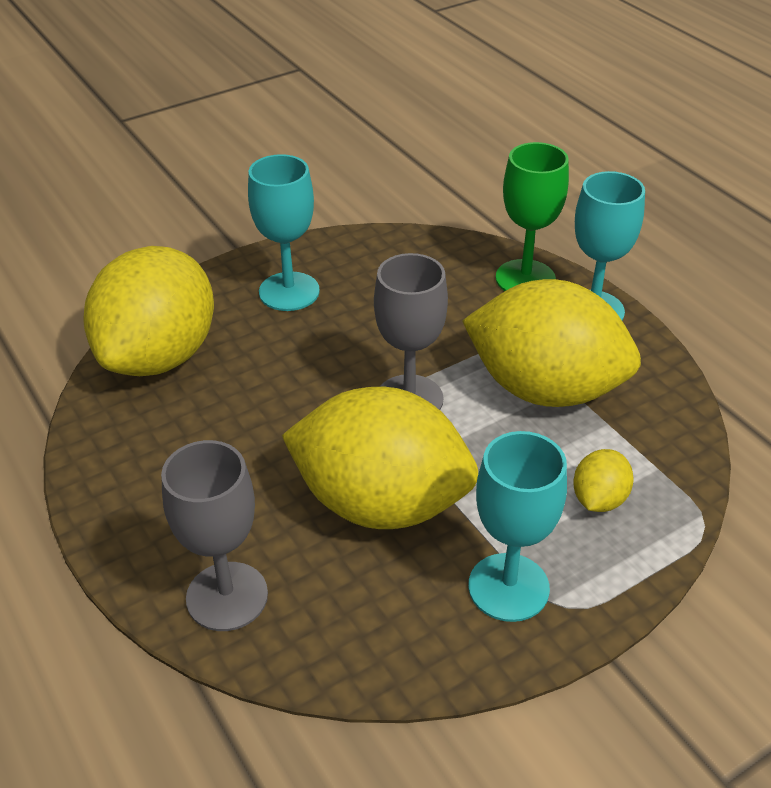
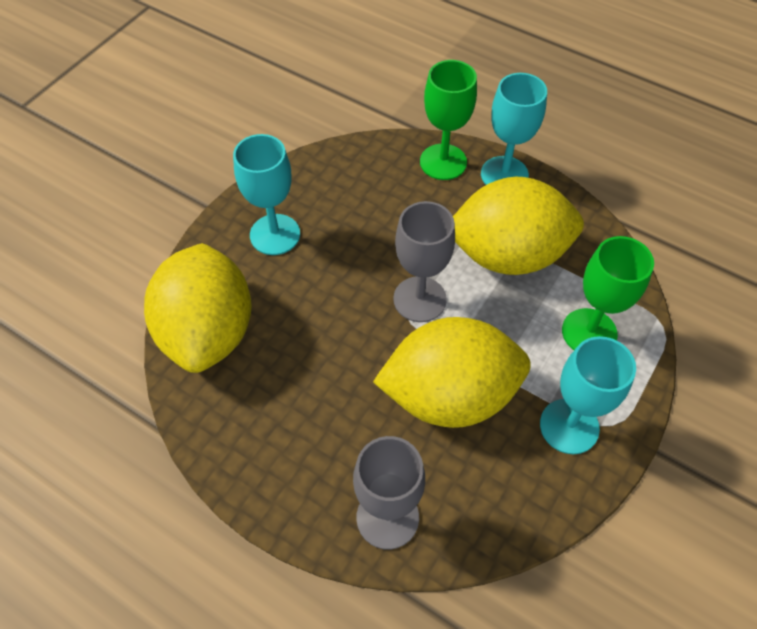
camera: 25 degrees left, 15 degrees up
yellow lemon [573,449,634,512] -> green goblet [562,236,654,350]

